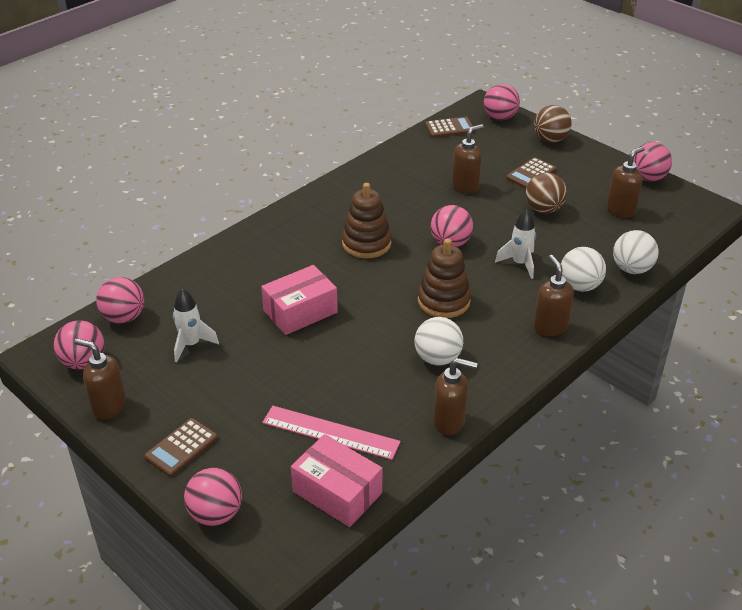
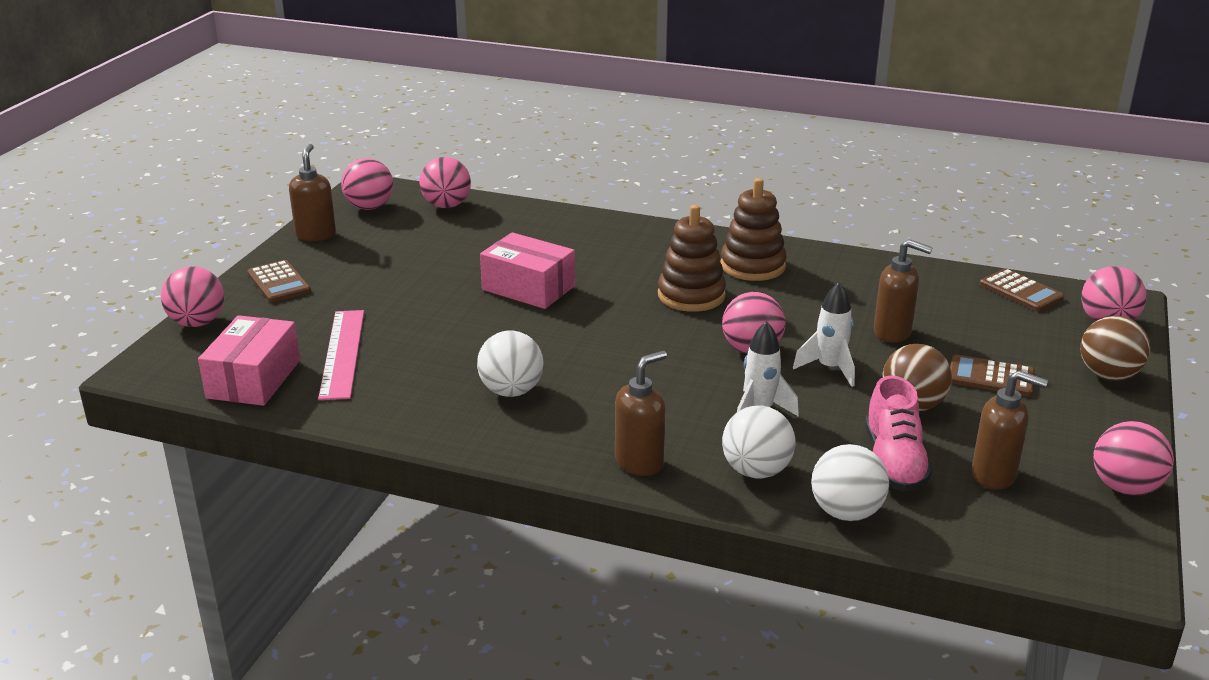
camera: 65 degrees right, 10 degrees down
brown calculator [144,418,218,477] -> brown calculator turned 135 degrees counterclockwise [248,260,311,302]
white rocket [173,289,219,362] -> white rocket moved to [793,282,855,387]
brown stacking toy [418,238,471,318] -> brown stacking toy moved to [721,178,787,281]
brown soap dispenser [433,358,478,435] -> none
none -> pink shoe [865,375,932,492]

